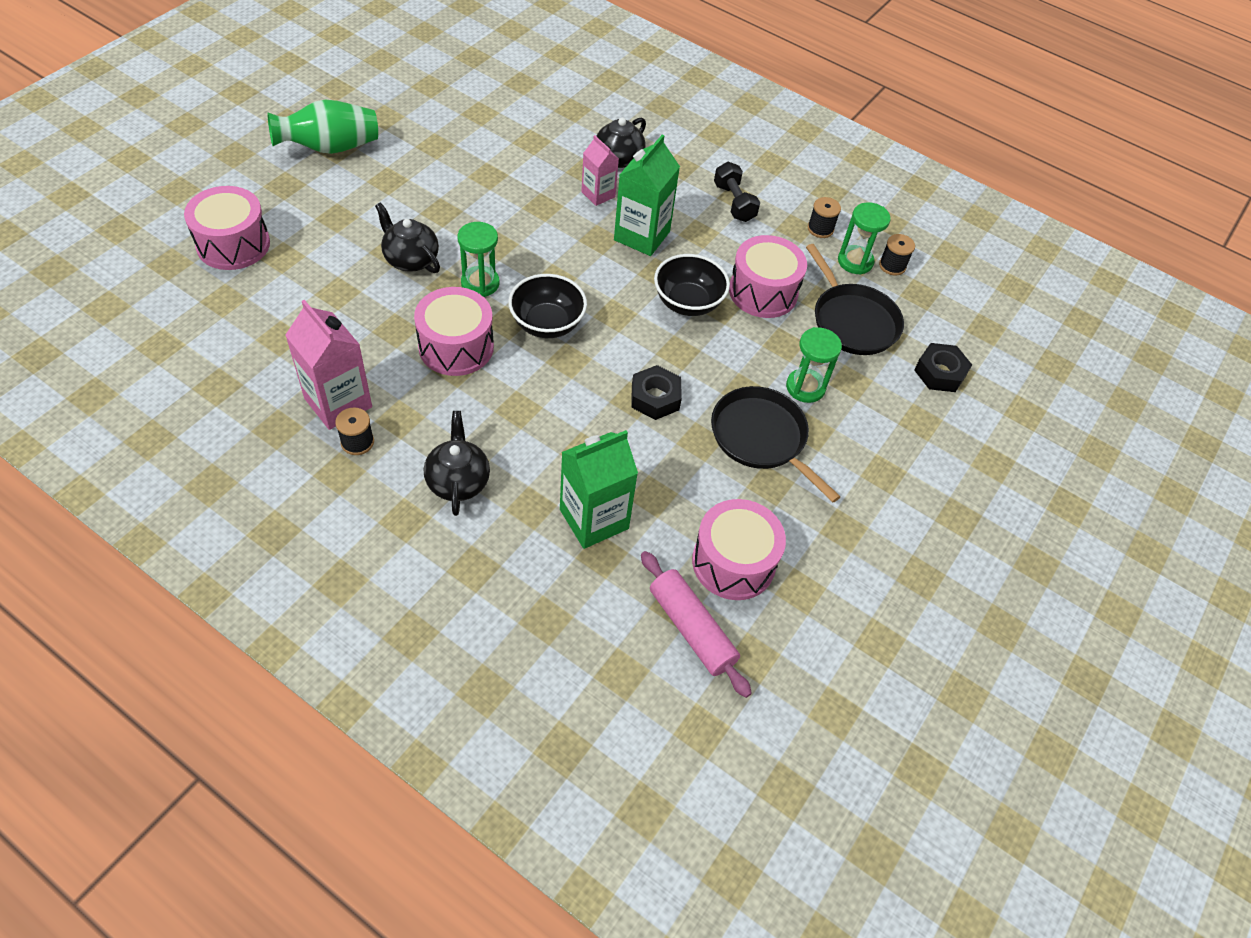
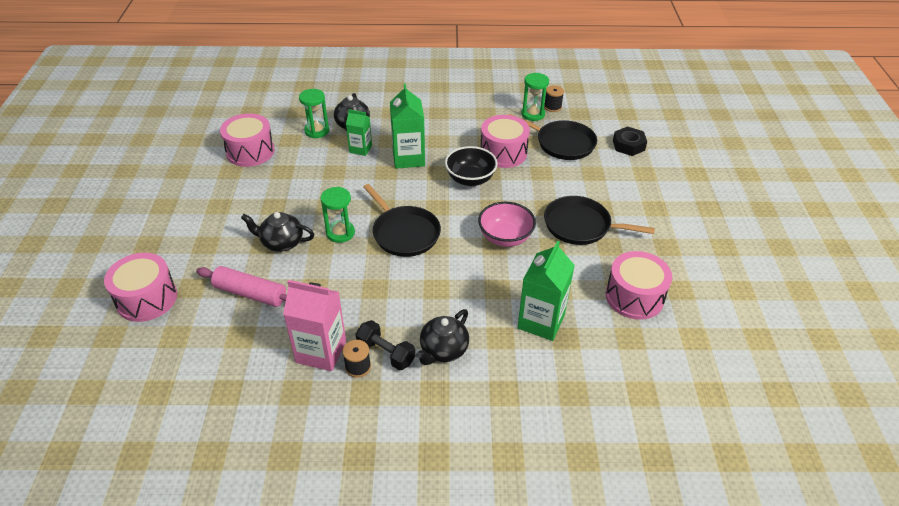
camera: 30 degrees left, 10 degrees down
green vase [267,100,378,154] -> none
pink drum [414,287,494,376] -> pink drum moved to [220,113,275,167]
black teapot [424,411,490,516] -> black teapot turned 105 degrees counterclockwise [416,309,469,365]
black bowl [508,274,587,338] -> black pan [363,184,441,257]
pink carton [581,135,619,206] -> green carton [346,109,372,156]
black nut [631,365,682,420] -> pink bowl [478,202,536,247]
pink rolling pin [641,551,752,698] -> pink rolling pin moved to [196,266,287,307]
black dumbbell [714,162,760,222] -> black dumbbell moved to [356,320,415,370]
green hourglass [786,327,842,403] -> green hourglass moved to [299,89,329,138]
black spool [808,197,841,238] -> none

